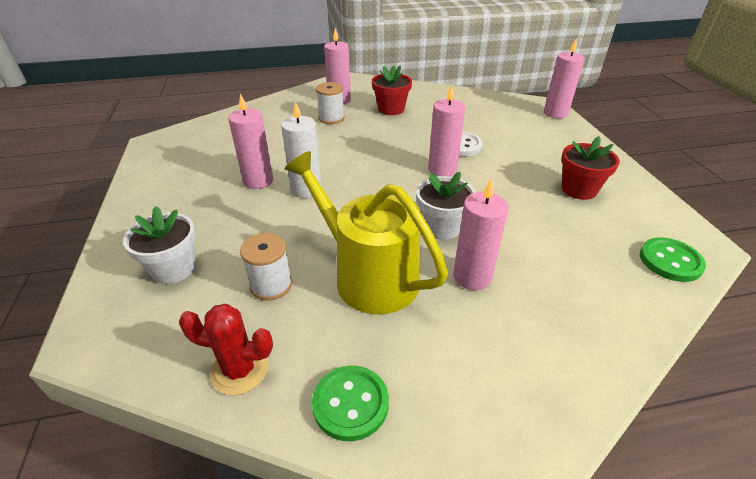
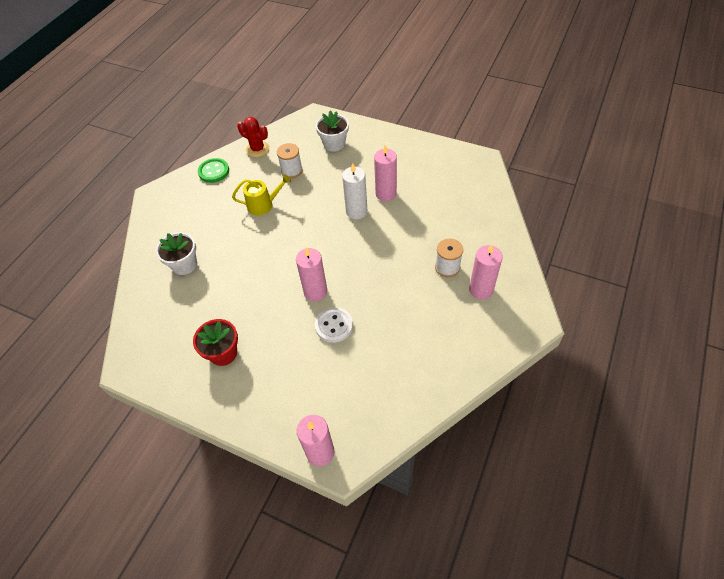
camera: 130 degrees right, 15 degrees up
red cactus [179,304,273,395] -> red cactus turned 75 degrees clockwise [237,117,270,157]
yellow watering can [284,151,448,315] -> yellow watering can [232,174,291,216], size x0.56
red flower pot [372,65,412,115] -> none
white flower pot [416,172,476,240] -> white flower pot moved to [156,232,197,275]
pink candle [453,179,509,290] -> none
green button [640,237,706,282] -> none

